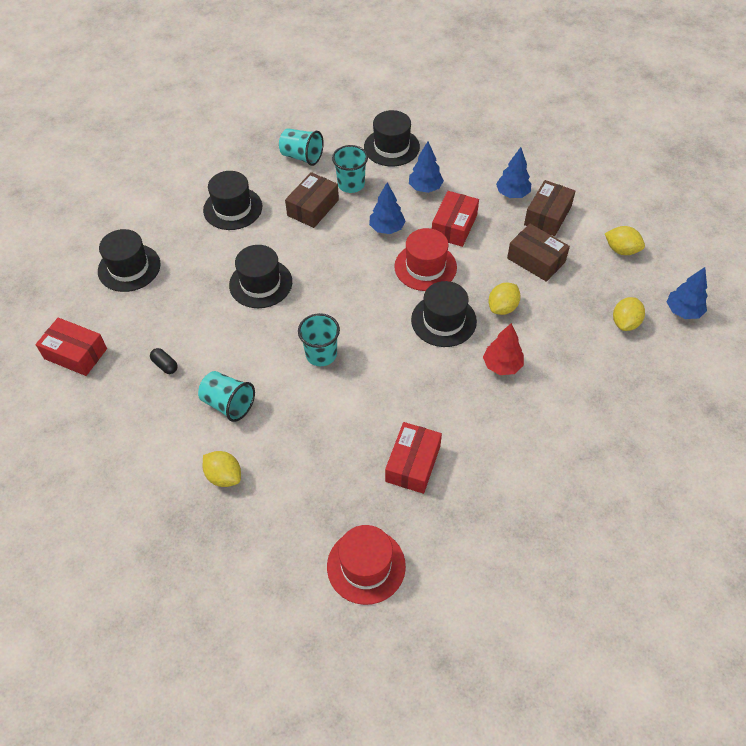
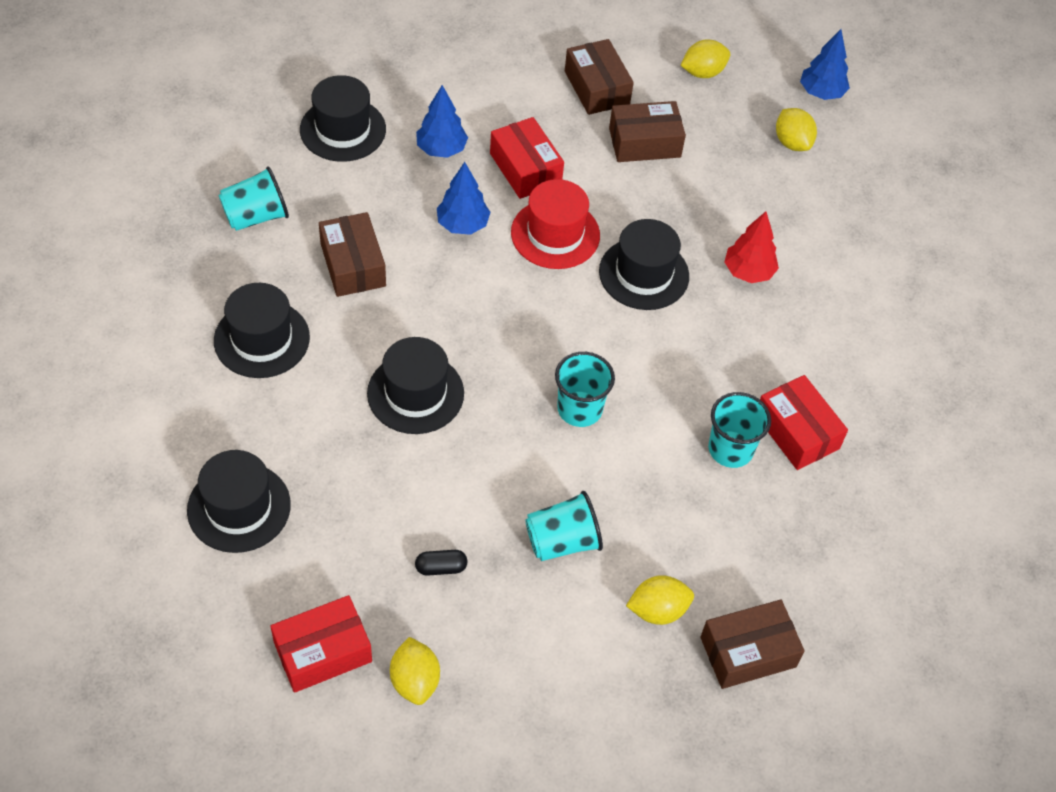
camera: 55 degrees left, 0 degrees up
red hat [327,525,406,605] -> none
turquoise cup [332,145,368,193] -> turquoise cup moved to [708,392,771,468]
yellow lemon [488,282,521,315] -> yellow lemon moved to [390,637,440,705]
blue tree [496,147,531,198] -> none
none -> brown box [700,600,805,689]

